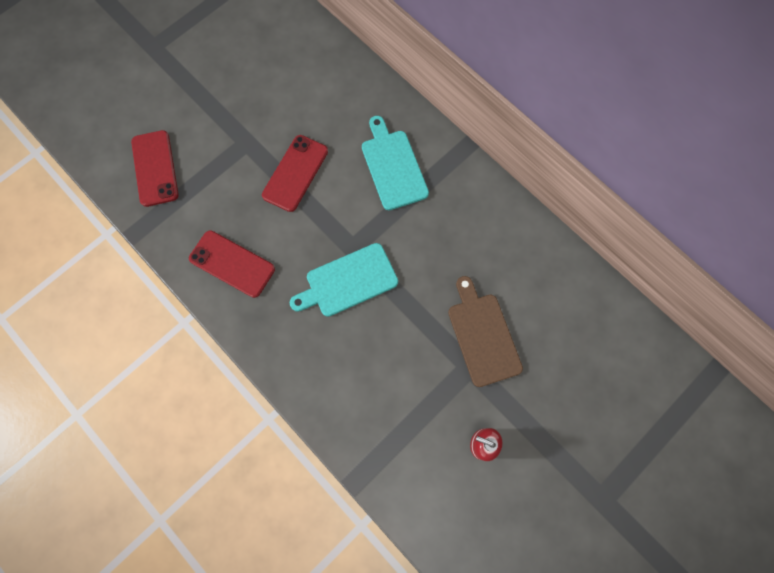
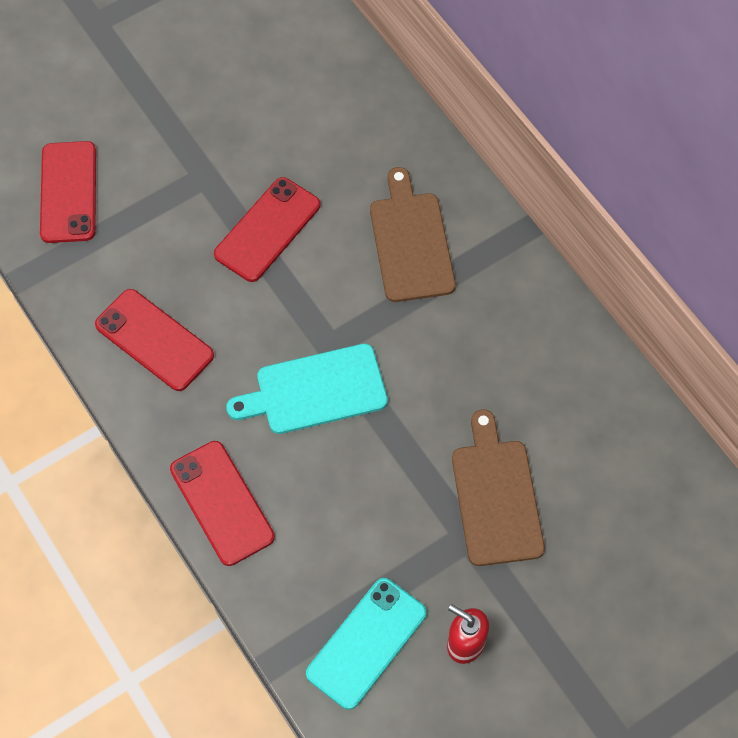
camera: 10 degrees right, 10 degrees down
turquoise cutting board [362,116,429,210] -> brown cutting board [370,167,456,302]
none -> red phone [170,441,275,566]
none -> turquoise phone [306,578,427,710]

